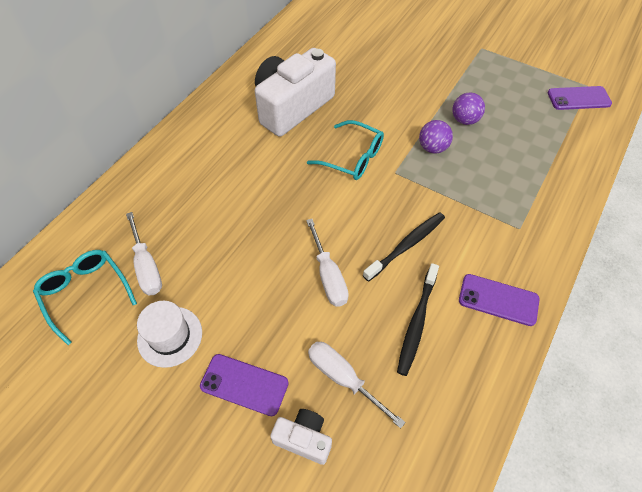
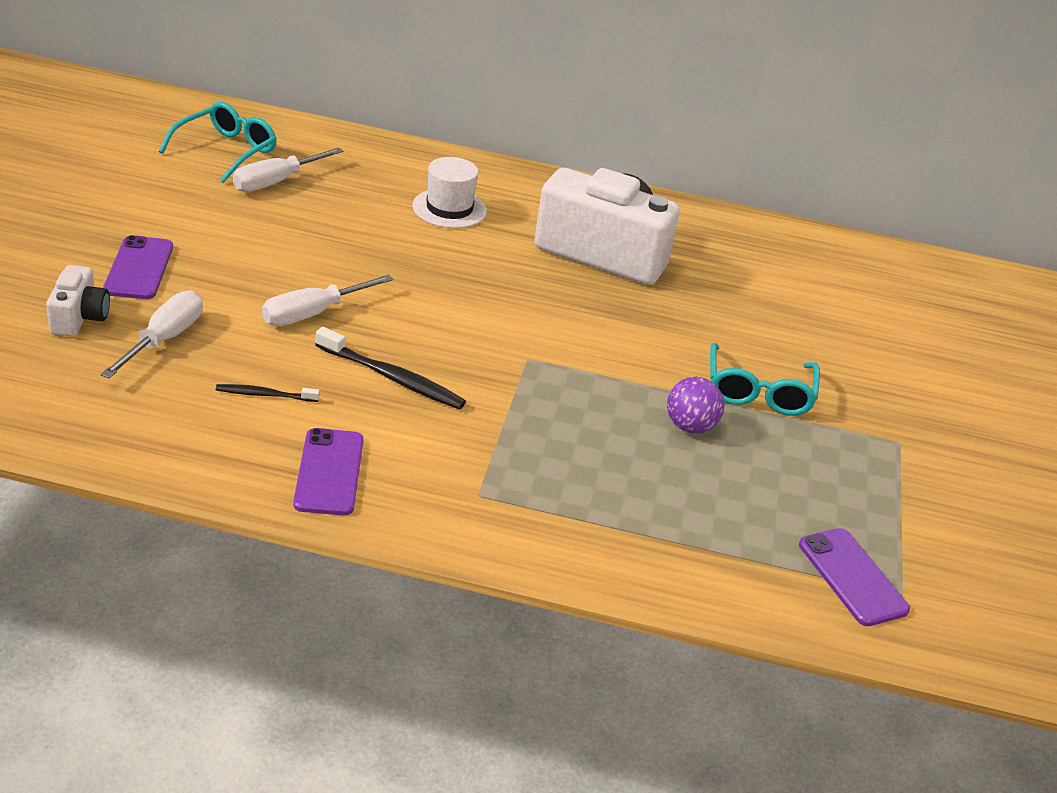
camera: 65 degrees right, 20 degrees down
white hat [137,301,202,368] -> white hat moved to [412,157,487,228]
turquoise glasses [307,120,384,180] -> turquoise glasses moved to [710,343,820,416]
black toothbrush [397,263,439,376] -> black toothbrush [216,384,320,402], size x0.58
purple ball [419,120,453,153] -> none

